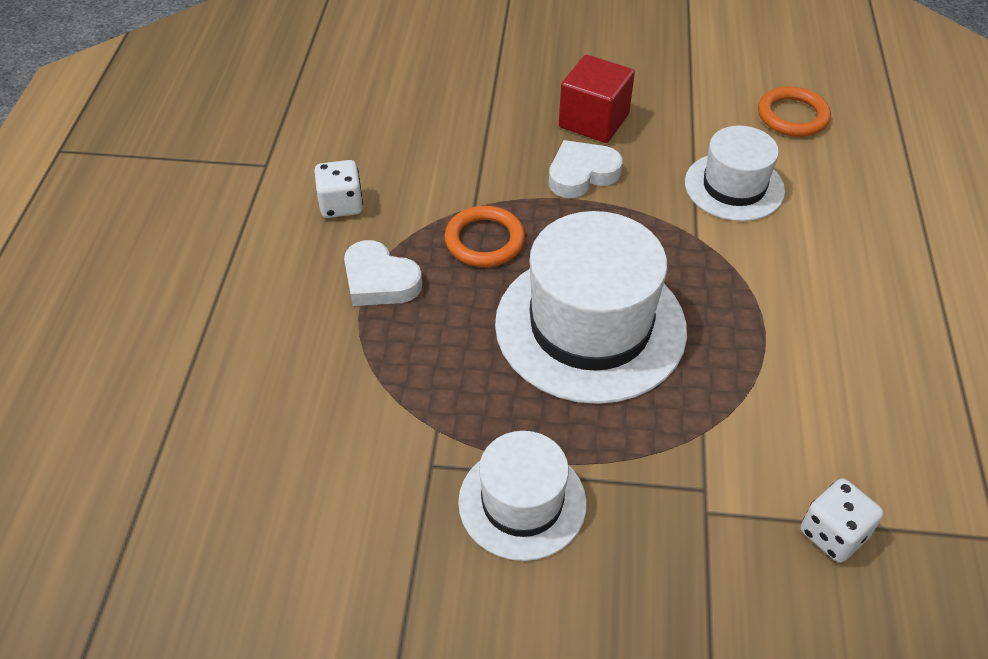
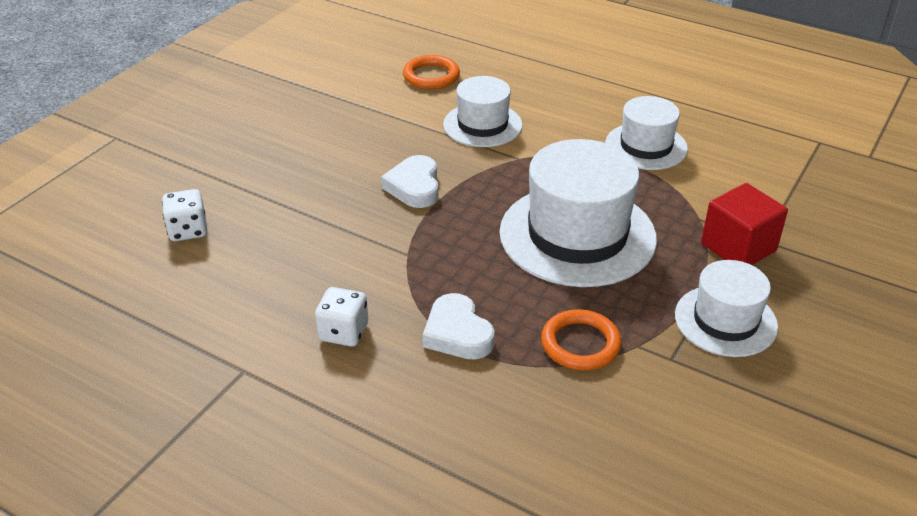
camera: 65 degrees left, 10 degrees down
white heart [344,240,422,306] -> white heart turned 90 degrees clockwise [423,293,495,360]
orange ring [444,206,525,267] -> orange ring moved to [541,309,622,371]
red cube [559,55,635,143] -> red cube moved to [701,183,788,265]
white dice [800,479,883,563] -> white dice moved to [162,189,207,241]
none -> white hat [605,96,688,170]

